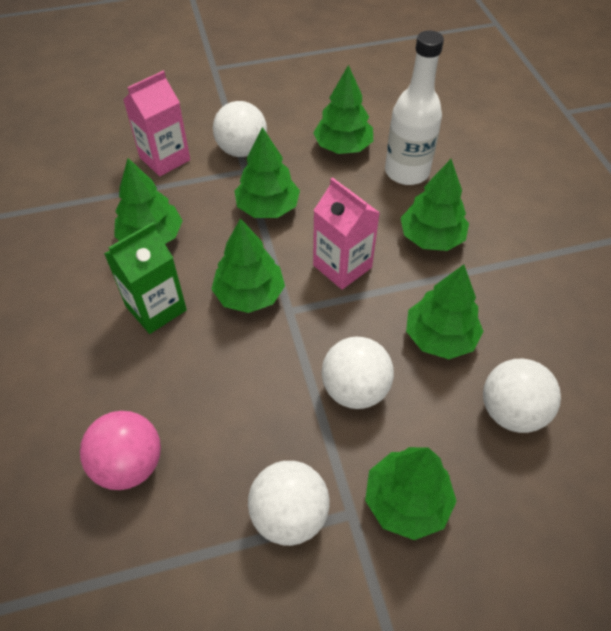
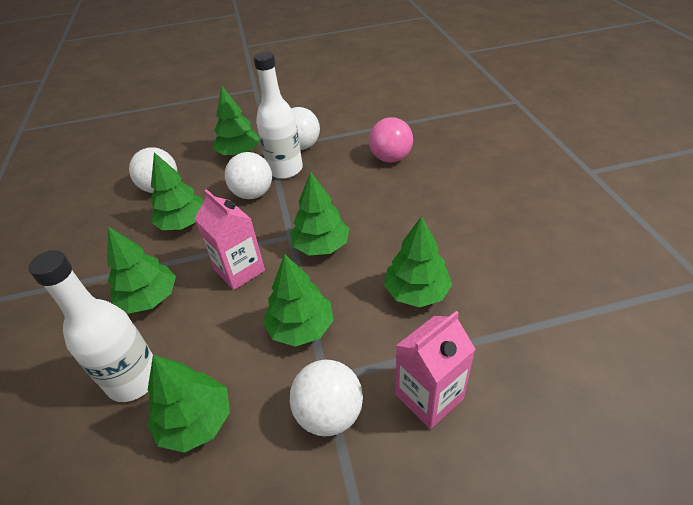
camera: 175 degrees left, 10 degrees down
green carton [104,222,187,334] -> none
none -> white bottle [253,51,303,179]

